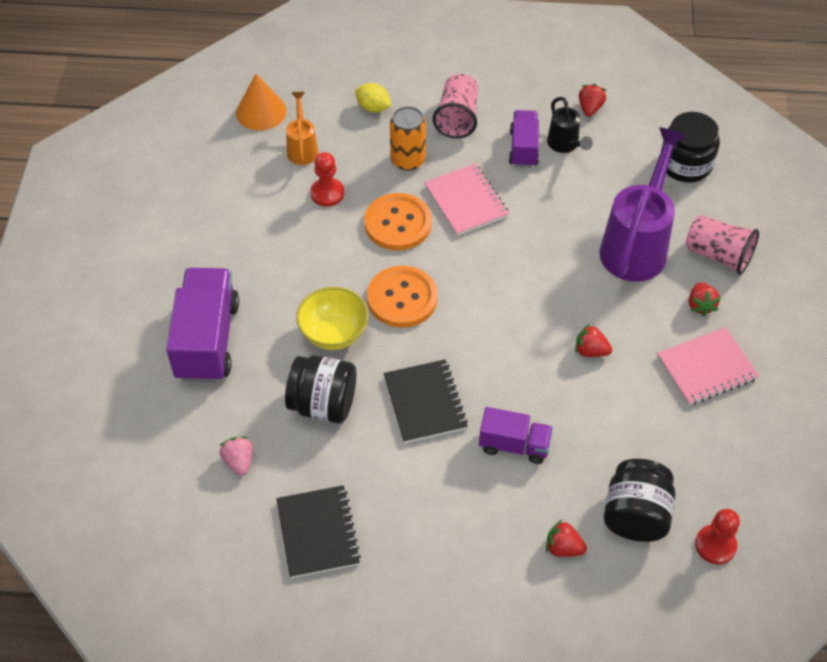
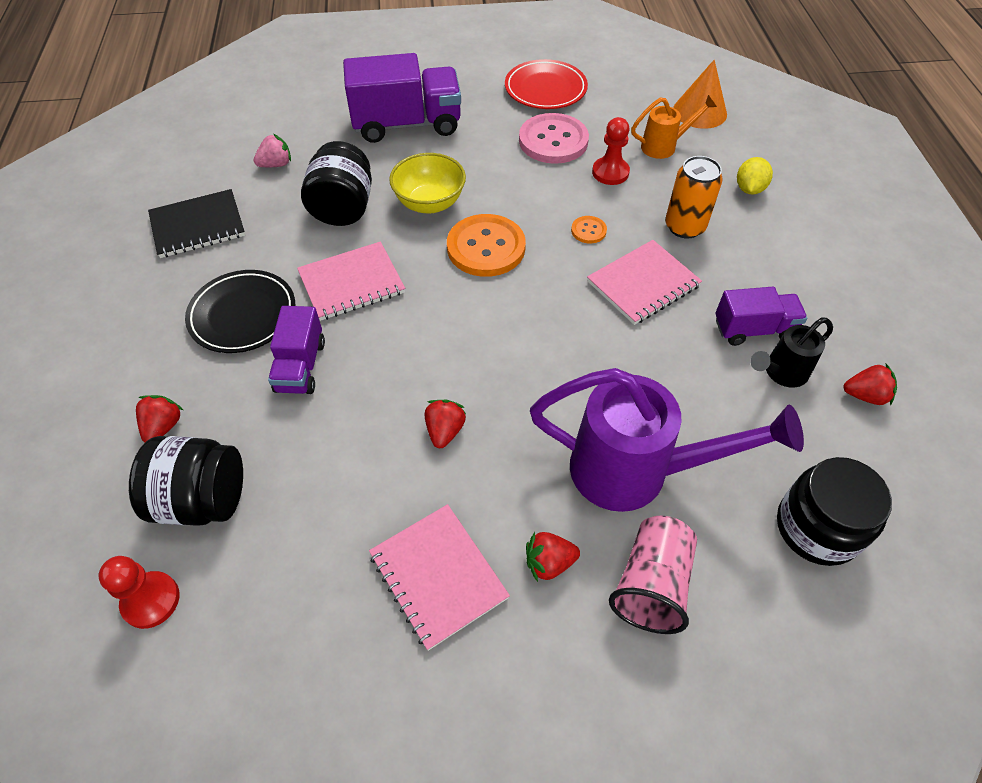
camera: 80 degrees right, 0 degrees up
orange button [364,193,432,250] -> orange button [571,216,607,243], size x0.46
black notebook [384,359,468,443] -> pink notebook [297,241,405,321]
pink cup [433,74,478,139] -> none
none -> black plate [185,270,295,353]
none -> red plate [505,59,588,109]
none -> pink button [519,113,589,164]

